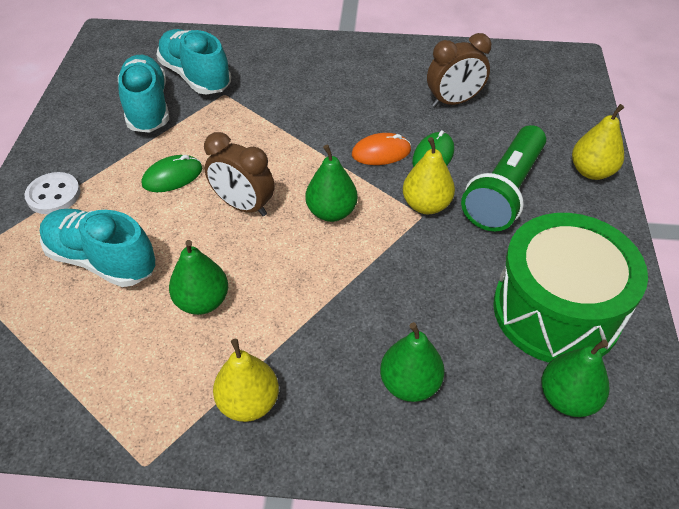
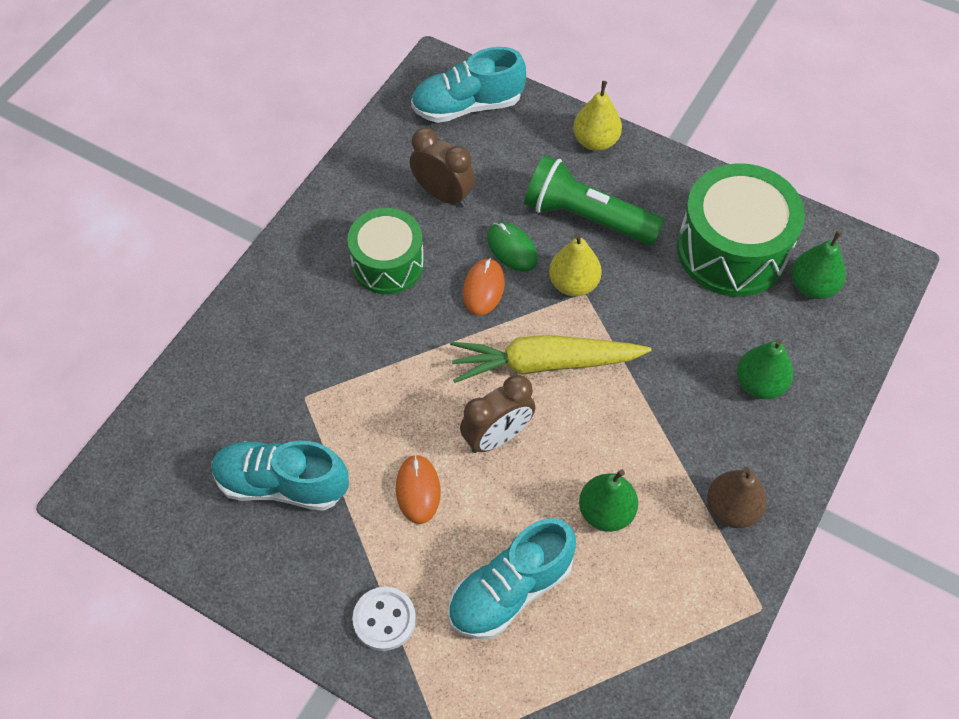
camera: 65 degrees left, 10 degrees up
green mouse [142,155,202,192] -> orange mouse [396,455,440,524]
turquoise shoe [156,29,231,94] -> turquoise shoe moved to [411,47,526,123]
yellow pear [213,339,279,422] -> brown pear [707,467,767,528]
green pear [306,145,358,222] -> yellow carrot [450,335,651,383]
brown clock [427,33,491,107] -> brown clock turned 60 degrees counterclockwise [410,128,475,207]
green flashlight [461,125,546,232] -> green flashlight turned 150 degrees clockwise [524,155,665,246]
none -> green drum [347,208,424,294]

